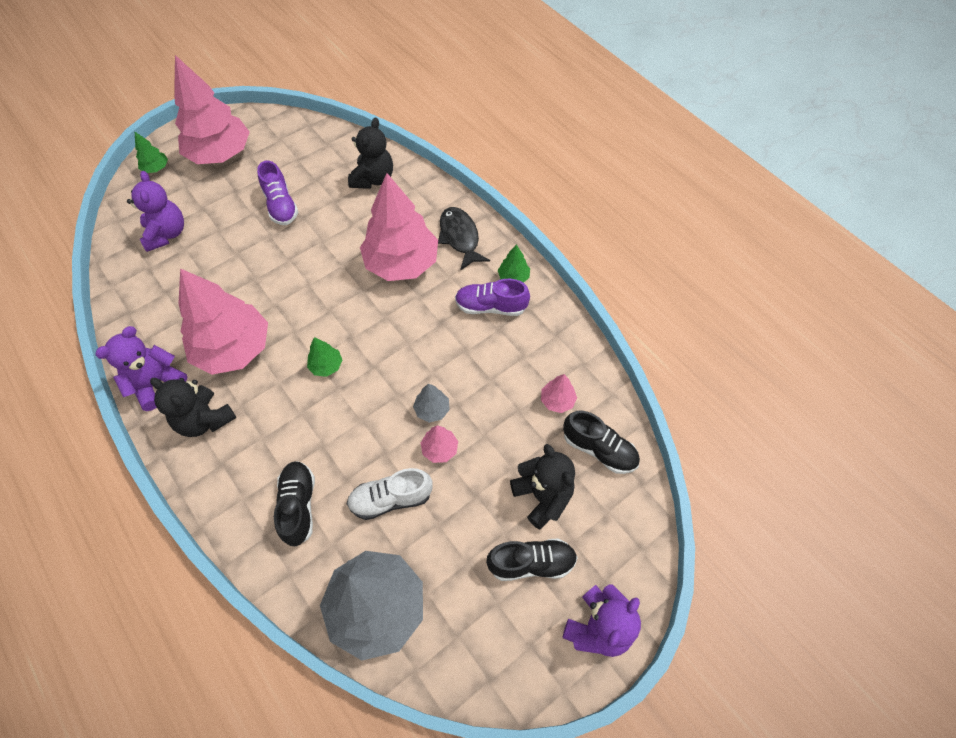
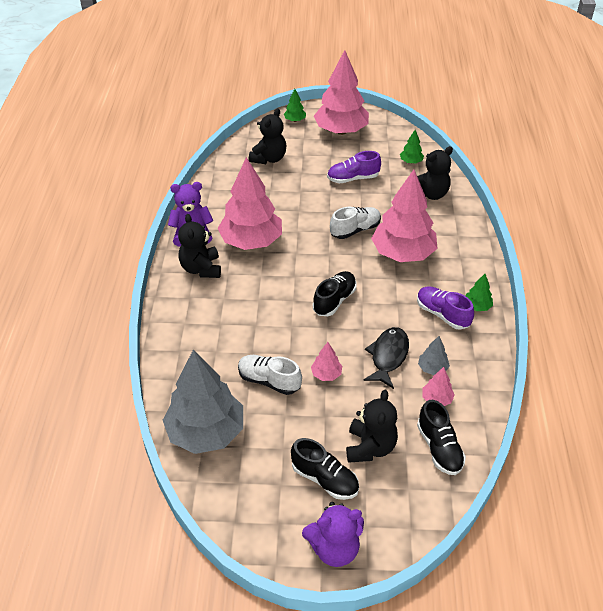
camera: 40 degrees right, 15 degrees down
purple teddy bear [127,171,184,252] -> black teddy bear [249,108,286,164]
purple shoe [257,160,298,225] -> purple shoe turned 60 degrees clockwise [327,151,381,183]
black shoe [274,461,315,547] -> black shoe moved to [313,271,357,316]
green tree [307,337,342,377] -> green tree moved to [400,130,424,164]
grey tree [413,384,450,422] -> grey tree moved to [418,336,450,375]
black fish [438,207,490,271] -> black fish moved to [363,327,409,389]
none -> white shoe [330,207,381,239]

